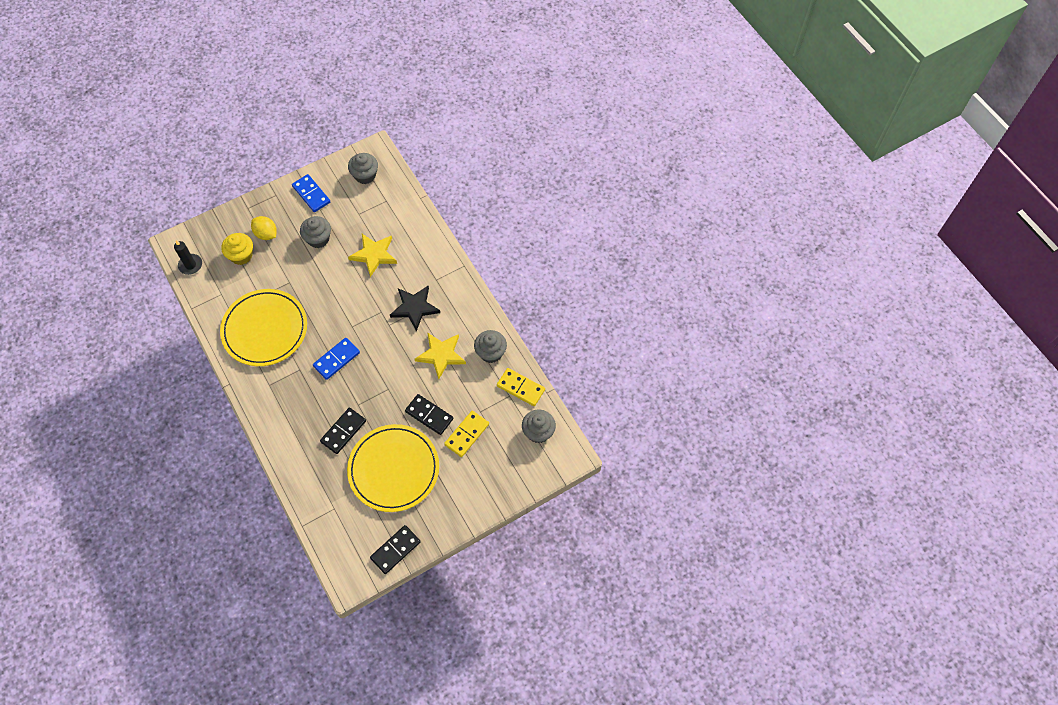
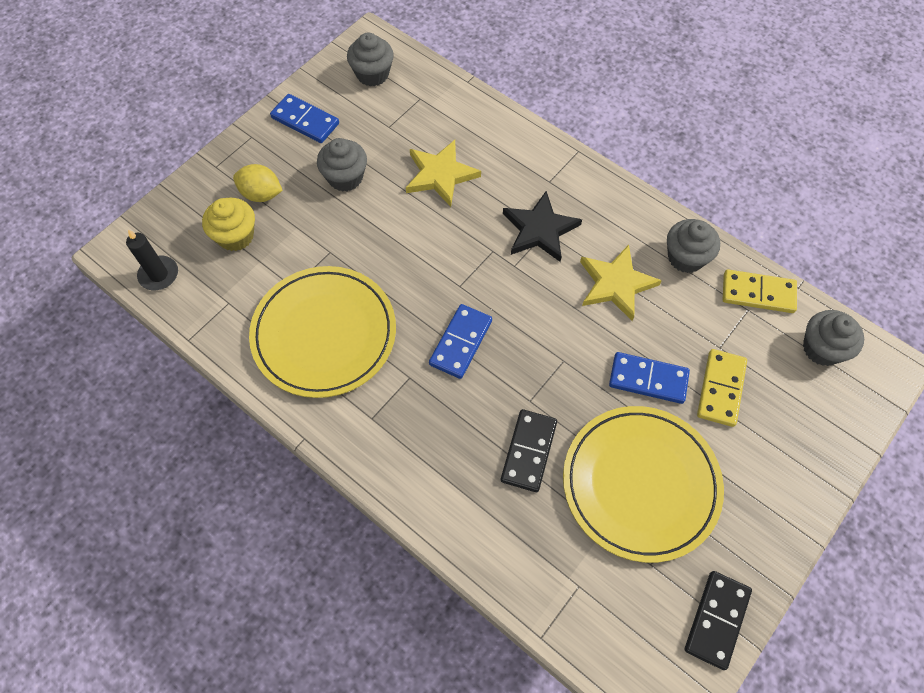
camera: 20 degrees left, 0 degrees up
black domino [405,394,454,435] -> blue domino [609,352,690,404]

